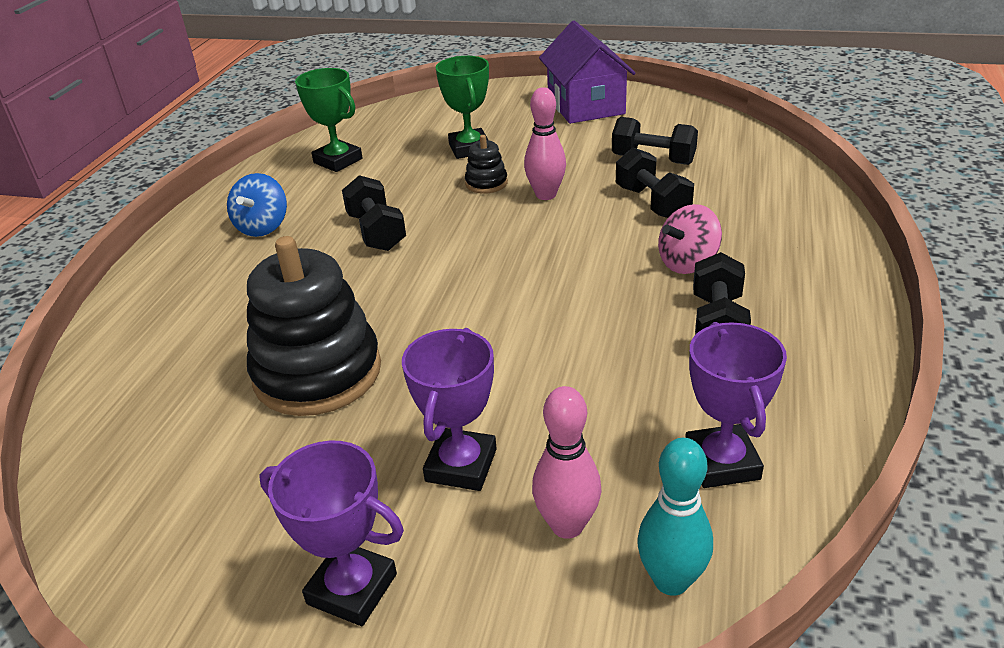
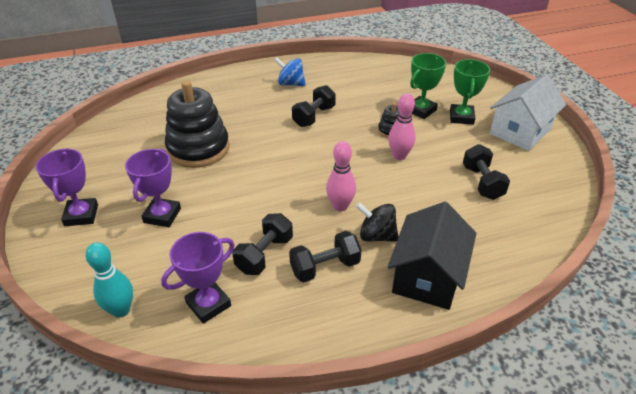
camera: 55 degrees right, 5 degrees up
blue spinning top [227,173,287,237] -> blue spinning top turned 45 degrees clockwise [274,57,306,86]
green trophy [295,68,363,172] -> green trophy moved to [450,59,490,125]
purple trophy [402,328,497,491] -> purple trophy turned 60 degrees counterclockwise [125,149,181,227]
pink bowling pin [532,386,602,539] -> pink bowling pin moved to [326,141,356,212]
purple house [539,21,636,124] -> white house [490,74,566,151]
black dumbbell [616,147,694,218] -> black dumbbell moved to [232,213,293,275]
pink spinning top [658,204,722,274] -> black spinning top [356,203,398,242]
none -> black house [388,202,477,310]

